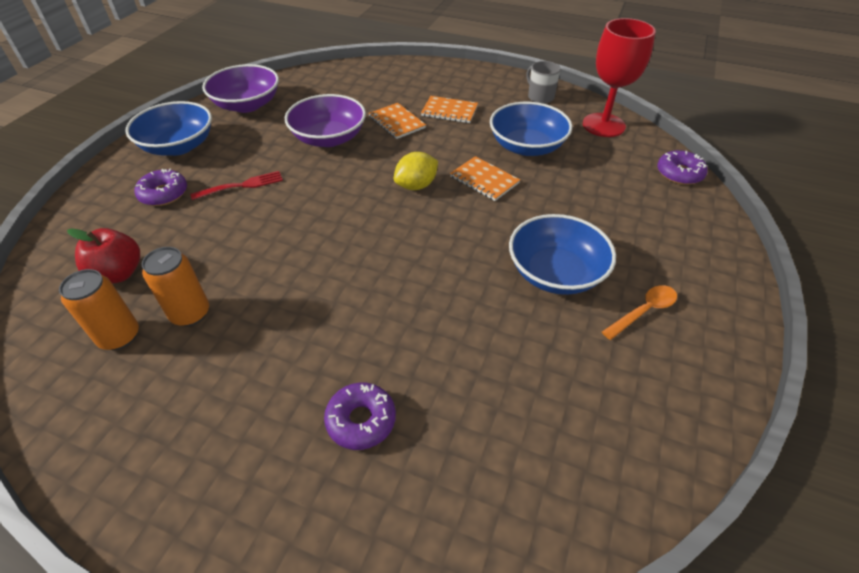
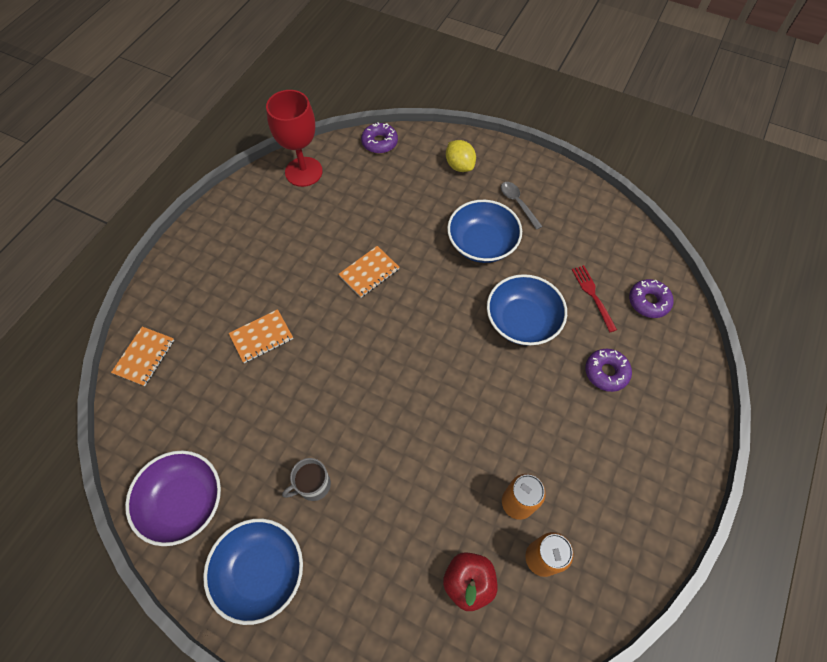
camera: 85 degrees left, 15 degrees up
purple donut [135,169,187,206] -> purple donut moved to [629,279,673,318]
red fork [190,171,283,200] -> red fork moved to [572,265,617,332]
purple bowl [285,94,366,147] -> none
yellow lemon [394,152,438,190] -> yellow lemon moved to [446,140,476,172]
orange notebook [421,96,478,123] -> orange notebook moved to [111,327,174,386]
blue bowl [490,102,572,156] -> blue bowl moved to [487,274,567,346]
grey mug [526,61,561,104] -> grey mug moved to [282,458,331,501]
orange spoon [602,285,677,340] -> grey spoon [501,182,543,230]

